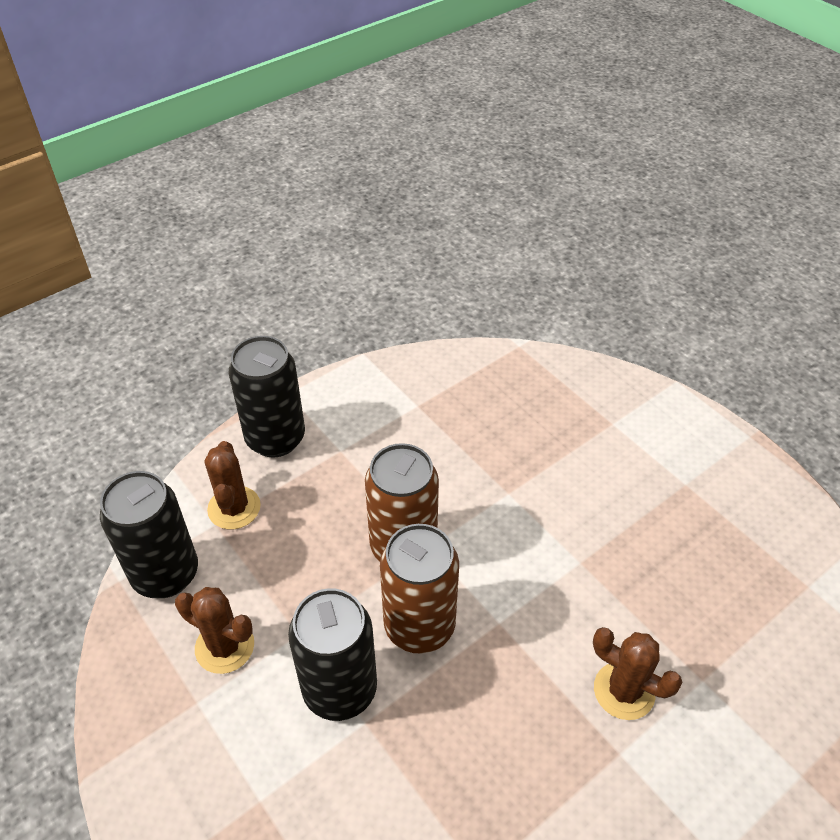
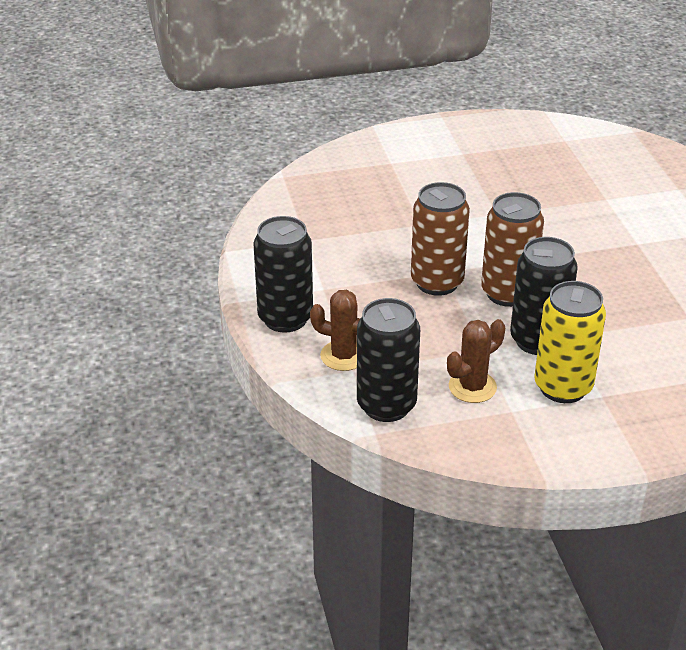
camera: 65 degrees left, 10 degrees down
brown cactus [593,627,682,720] -> none
none -> yellow can [534,281,606,403]

